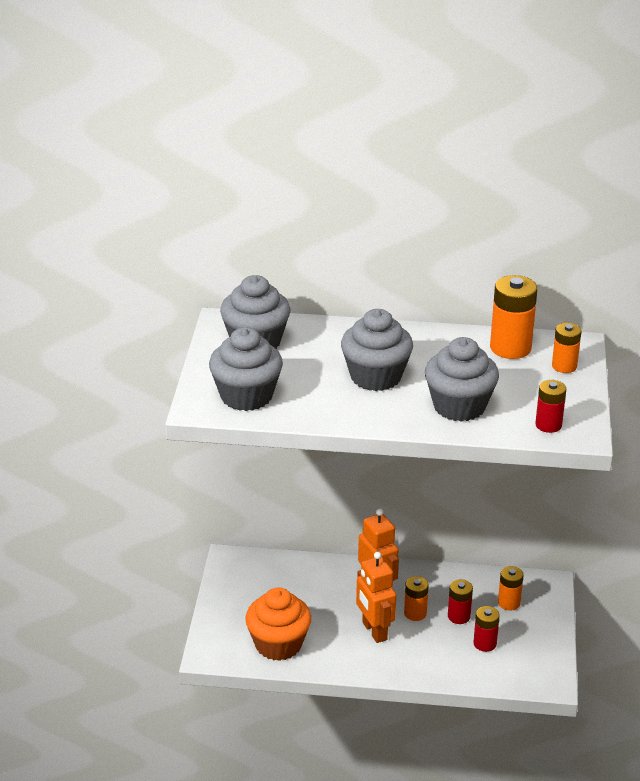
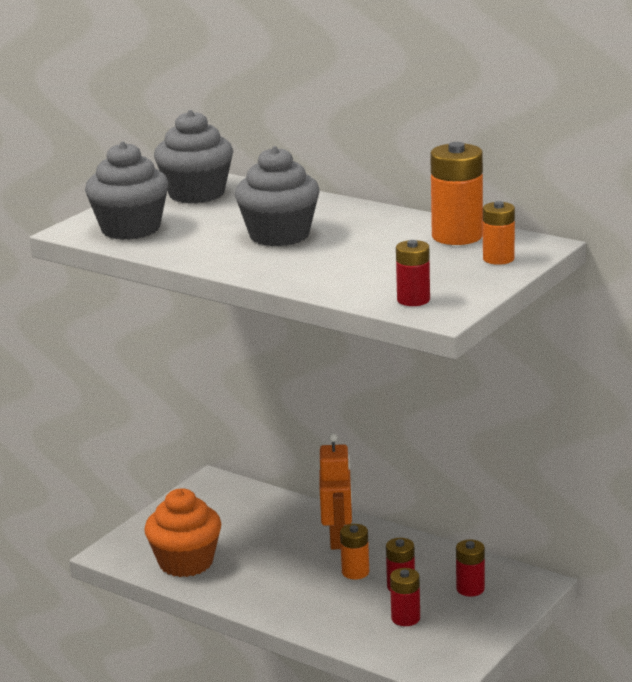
camera: 30 degrees right, 10 degrees down
orange robot [356,552,396,643] -> none
grey cupcake [425,337,499,422] -> none
orange battery [498,566,524,610] -> red battery [456,539,485,597]

